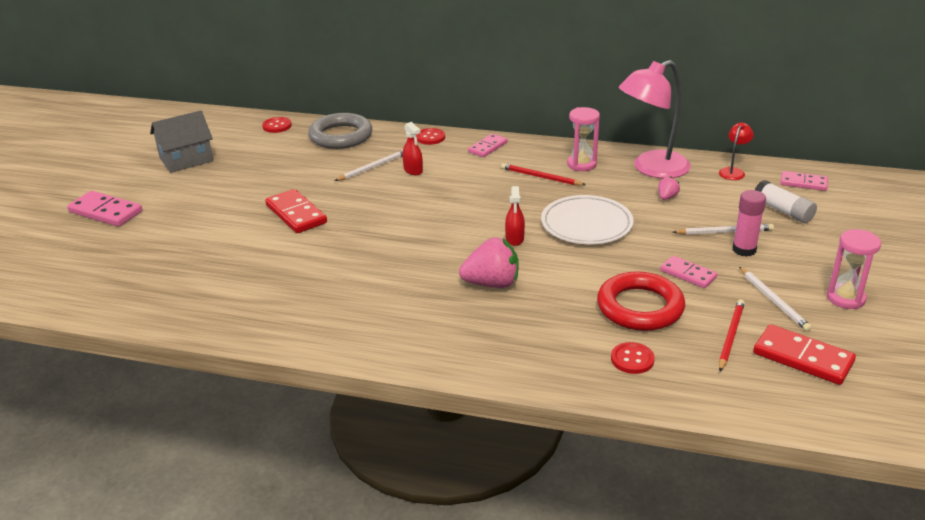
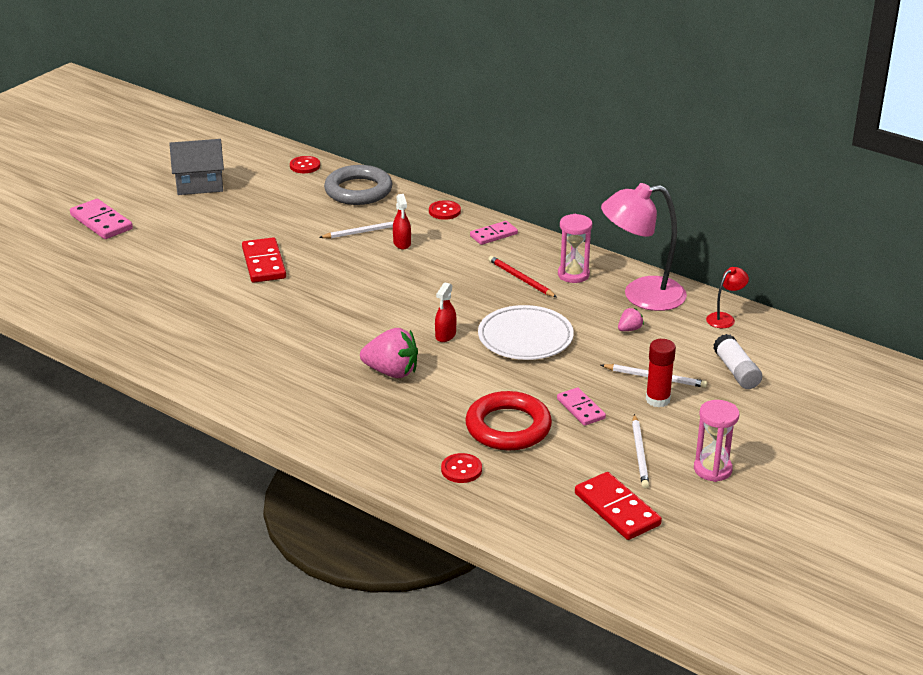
camera: 20 degrees right, 0 degrees up
red pencil [719,299,745,371] -> none
pink glue stick [732,190,766,257] -> red glue stick [646,339,676,407]
pink domino [780,171,828,191] -> none

